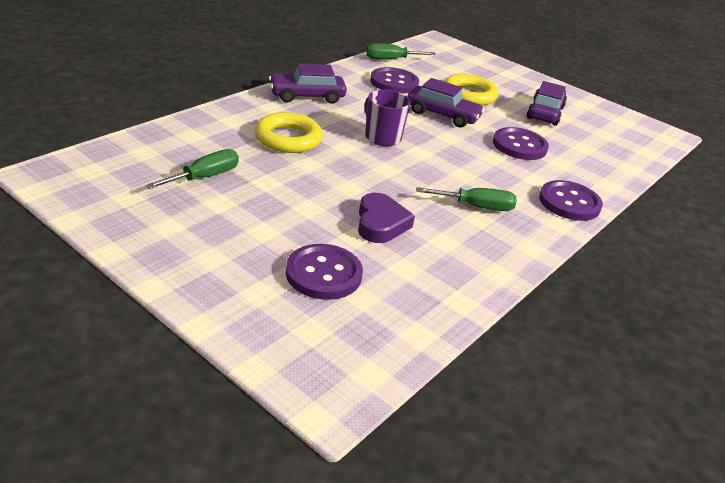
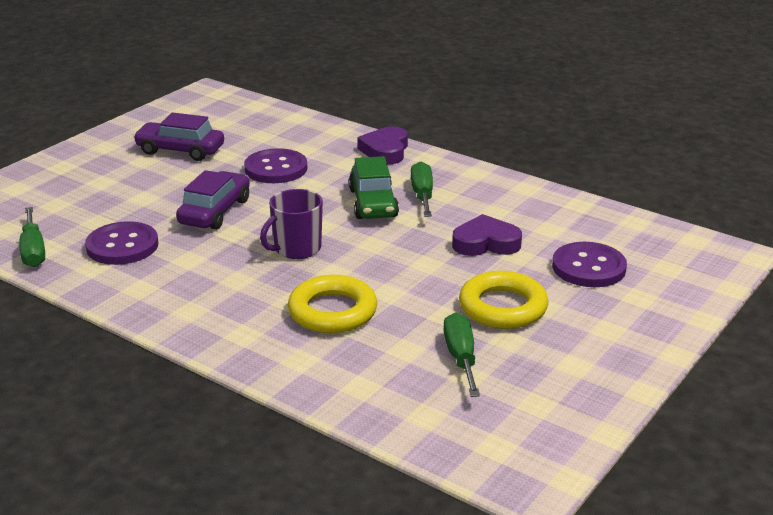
camera: 90 degrees left, 5 degrees down
green screwdriver [145,149,239,189] -> green screwdriver turned 45 degrees clockwise [444,312,480,397]
purple car [269,63,347,104] -> none
yellow ring [444,74,498,106] -> yellow ring moved to [459,271,549,329]
purple button [539,180,603,221] -> purple heart [357,126,408,164]
none -> green car [349,156,399,219]

